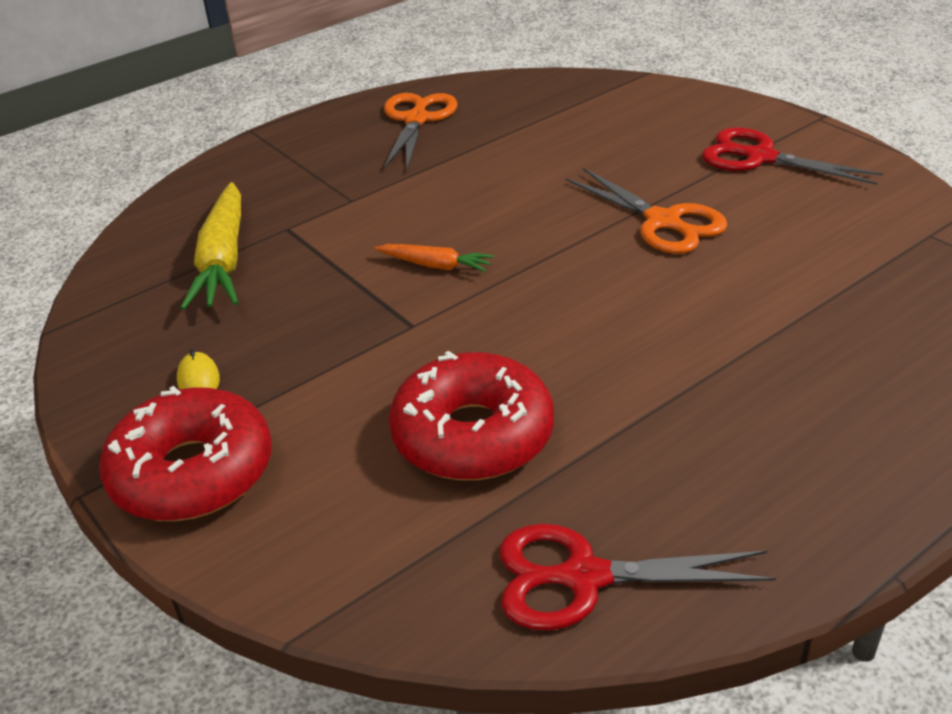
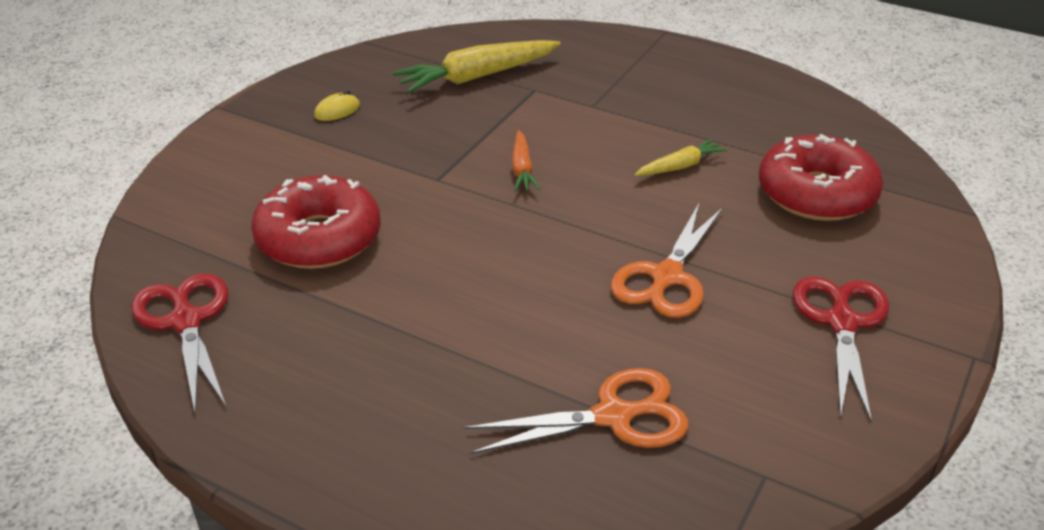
camera: 65 degrees right, 0 degrees up
red donut [99,386,271,521] -> red donut moved to [759,134,883,221]
orange scissors [383,93,458,170] -> orange scissors moved to [464,368,689,454]
none -> yellow carrot [634,138,728,176]

